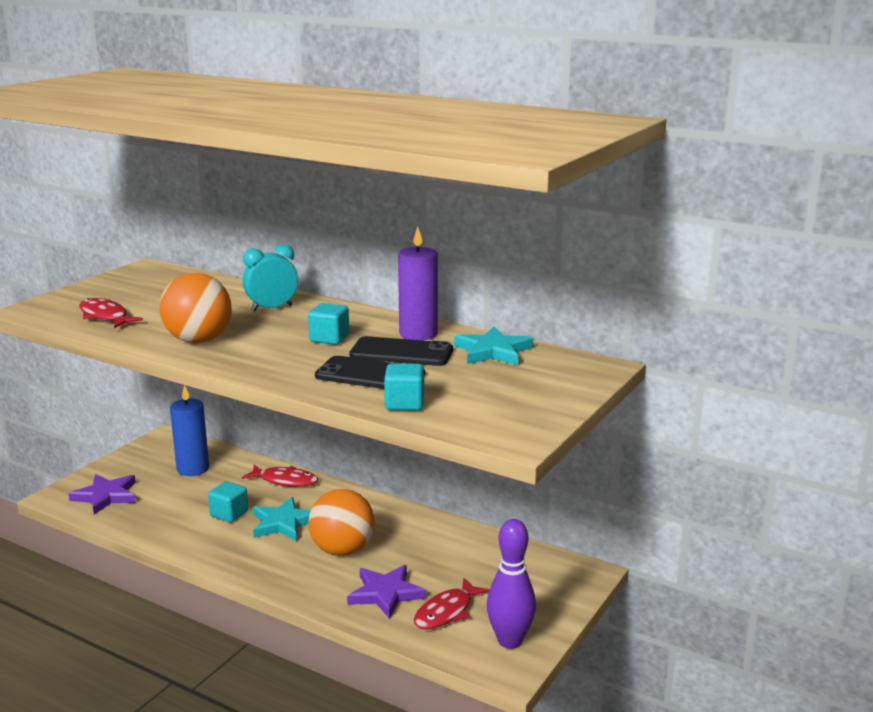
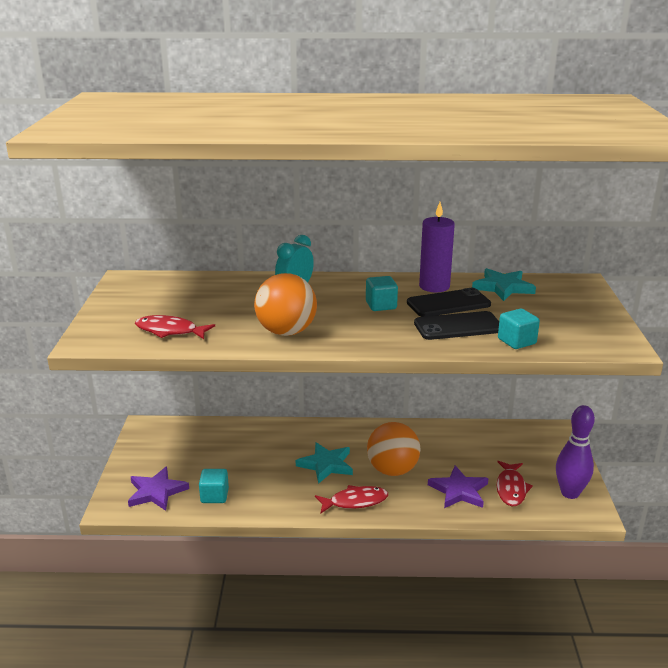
camera: 30 degrees left, 5 degrees up
blue candle [170,385,209,476] -> none
turquoise cube [208,481,248,522] -> turquoise cube moved to [199,469,229,503]
red fish [242,464,318,487] -> red fish moved to [315,485,388,514]

